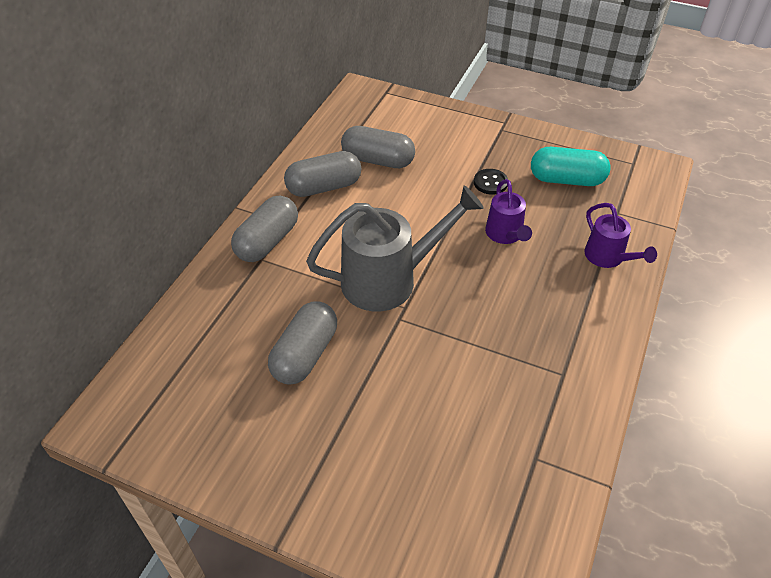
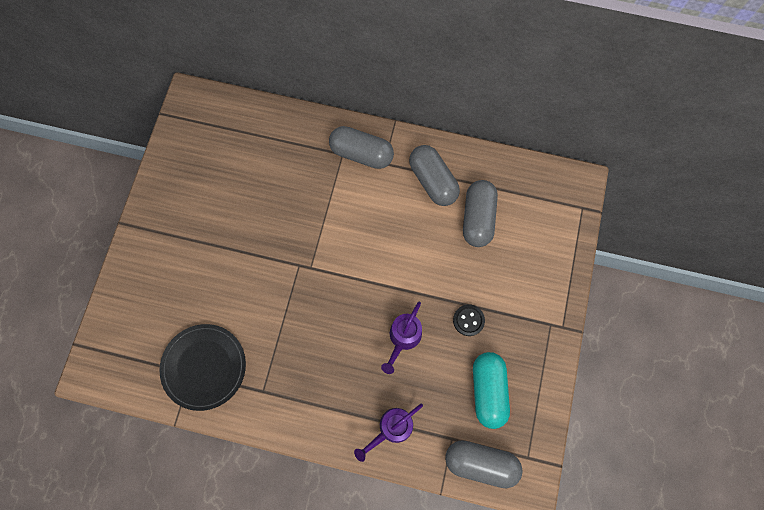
camera: 80 degrees right, 25 degrees up
grey capsule [268,302,337,385] -> grey capsule moved to [445,440,523,488]
grey watering can [306,185,484,311] -> none
purple watering can [485,179,532,244] -> purple watering can turned 45 degrees counterclockwise [381,302,422,374]
none -> black plate [159,324,246,411]

